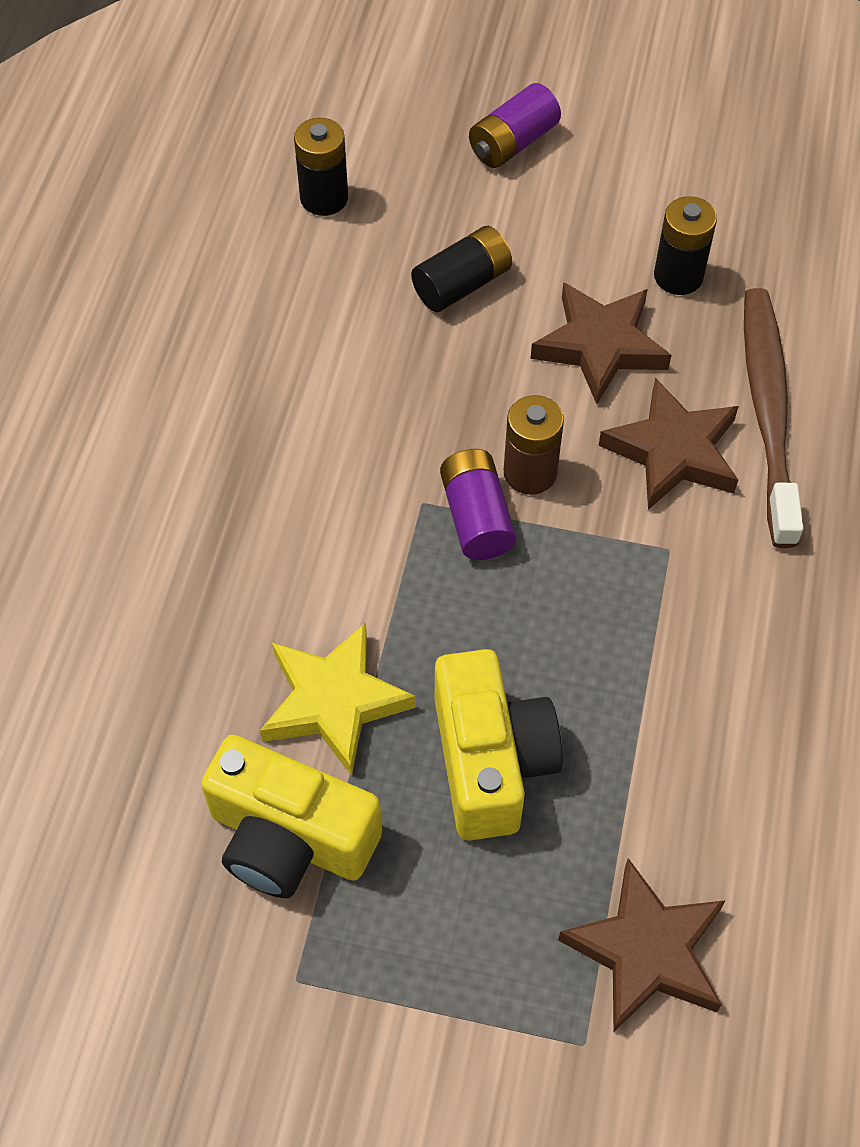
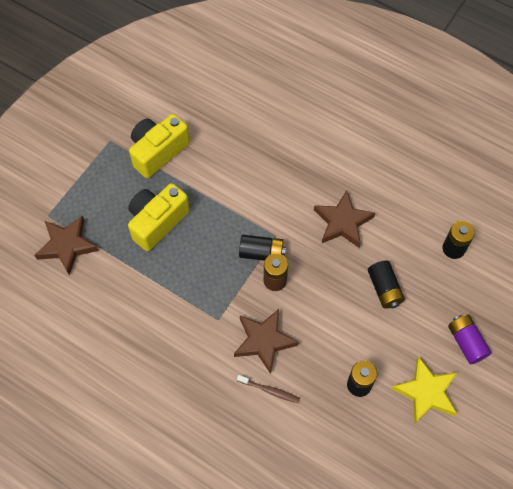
camera: 110 degrees right, 5 degrees up
yellow star [260,622,416,776] -> yellow star moved to [392,356,457,424]
yellow camera [435,649,562,841] -> yellow camera turned 120 degrees clockwise [128,183,190,251]
purple battery [440,449,516,560] -> black battery [239,235,286,261]
brown star [531,282,672,404] -> brown star moved to [314,190,375,248]
brown toothbrush [744,288,804,548] -> brown toothbrush [237,375,300,403], size x0.45

